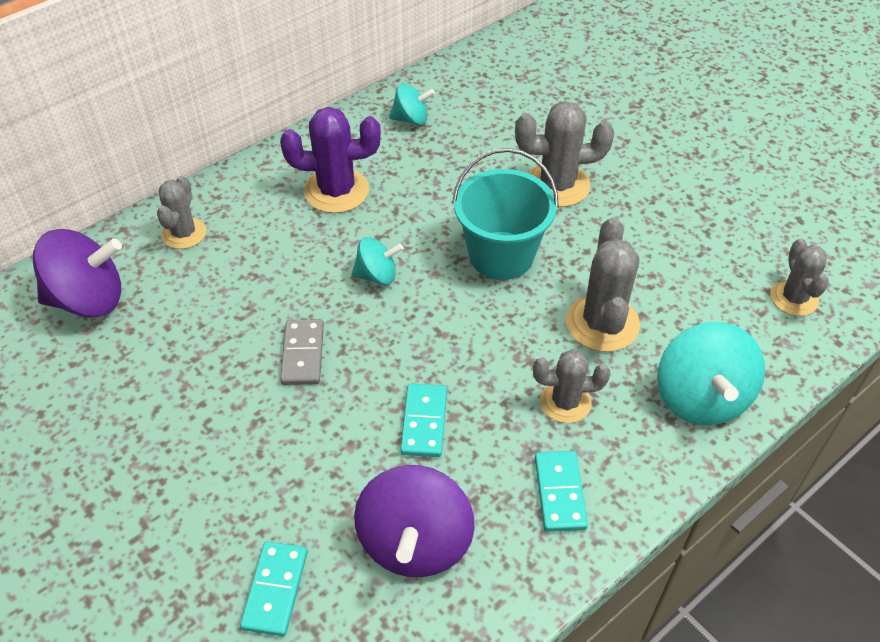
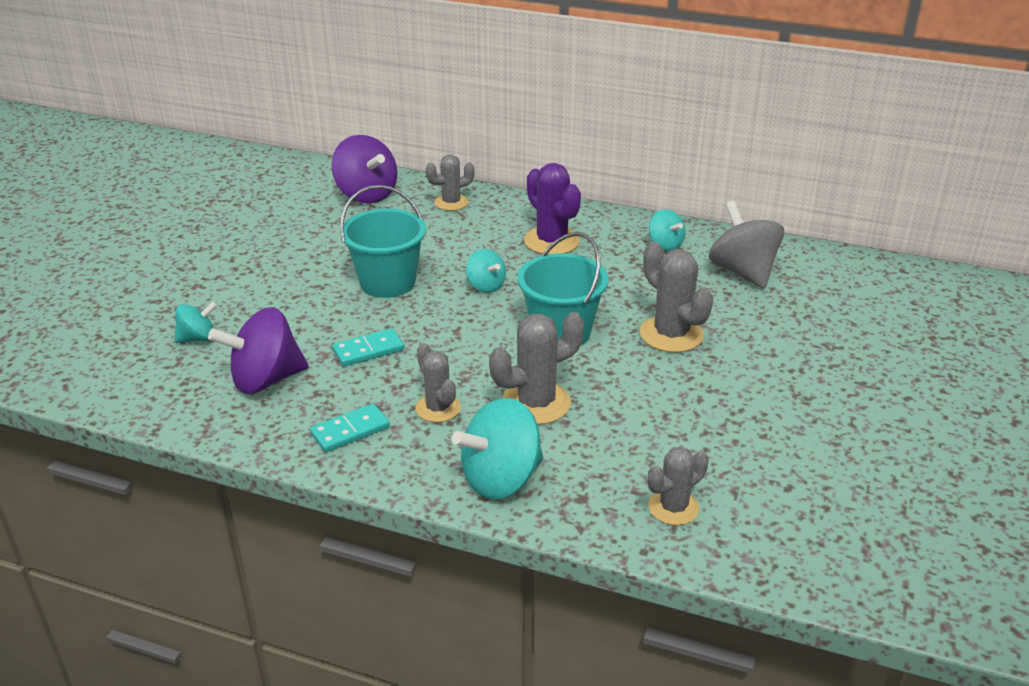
camera: 60 degrees right, 15 degrees down
turquoise domino [240,541,308,636] -> turquoise spinning top [174,301,217,343]
grey domino [280,319,324,385] -> turquoise bucket [340,185,426,298]
none -> grey spinning top [709,201,784,289]

